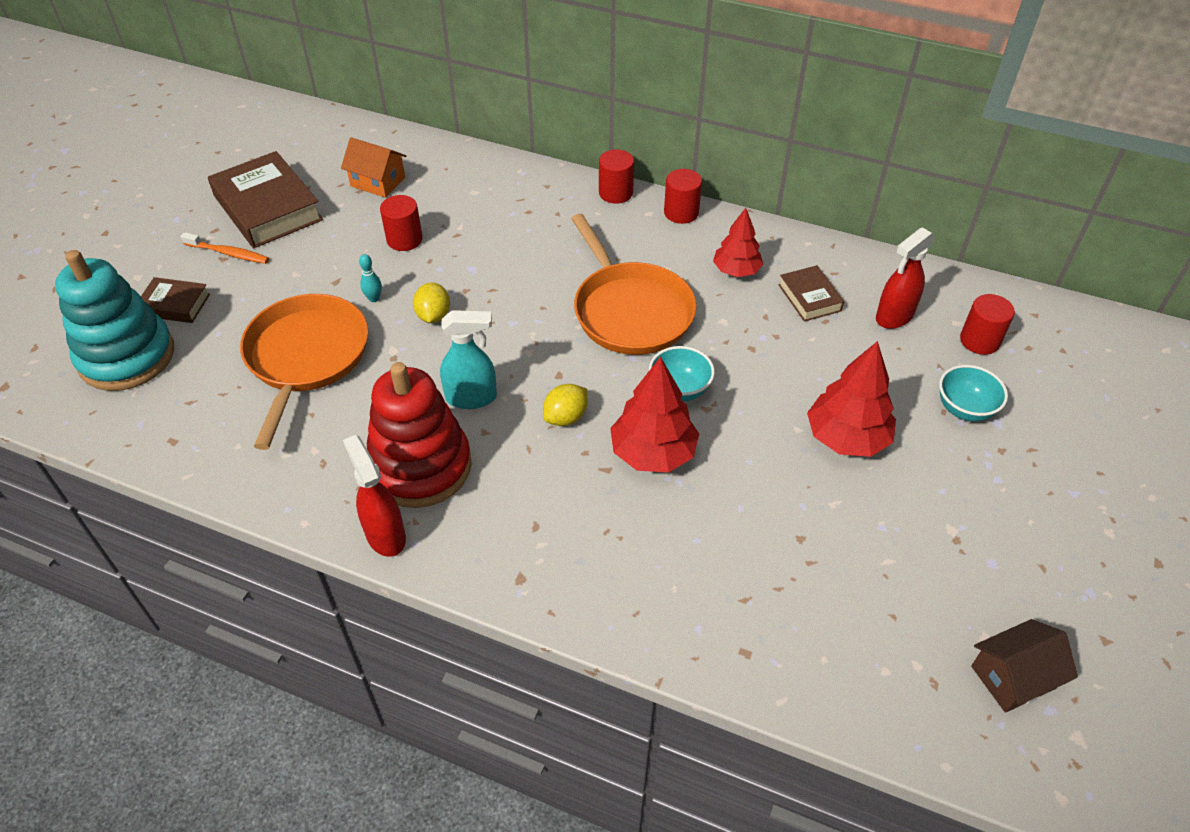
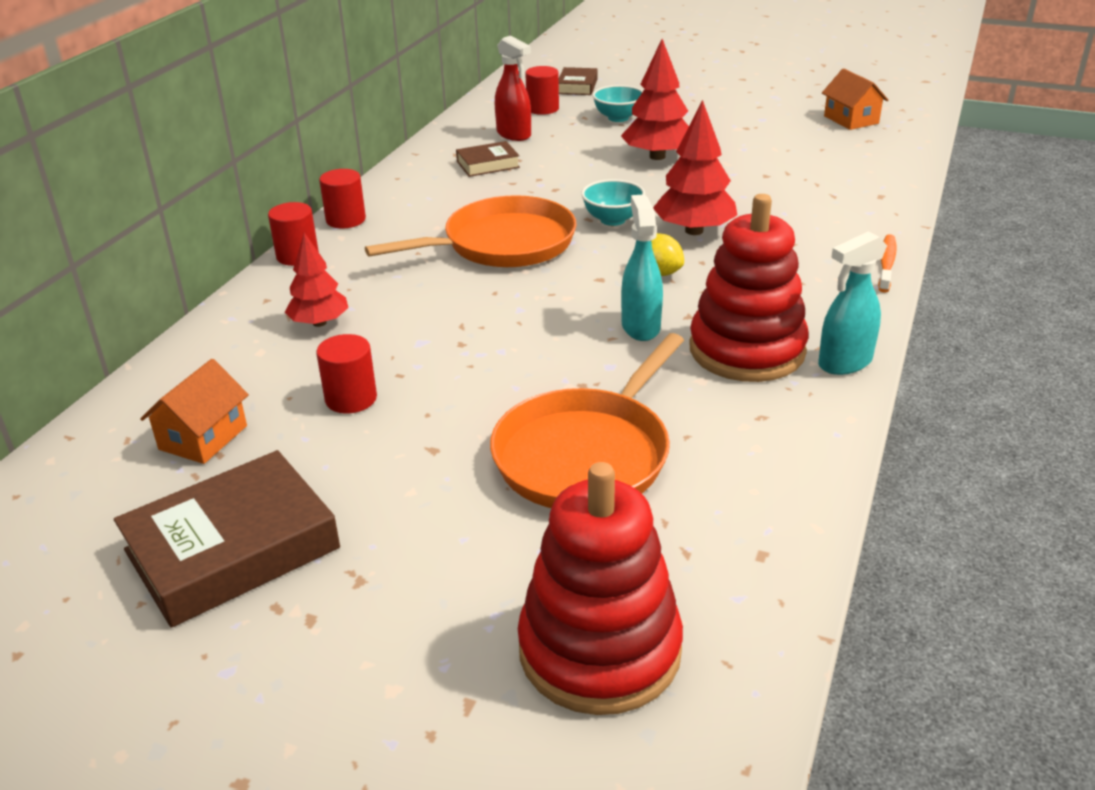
camera: 90 degrees left, 15 degrees down
turquoise stacking toy [55,250,174,391] -> red stacking toy [518,462,683,715]
brown book [141,277,210,323] -> brown book moved to [559,67,598,95]
orange toothbrush [181,232,269,264] -> orange toothbrush moved to [878,234,896,293]
orange pan [240,294,368,450] -> orange pan turned 60 degrees counterclockwise [490,333,684,508]
red spray bottle [343,435,406,557] -> turquoise spray bottle [818,231,887,375]
turquoise bowling pin [359,254,382,302] -> none
yellow lemon [413,283,450,323] -> none
red tree [713,208,763,277] -> red tree moved to [285,233,348,327]
brown house [971,619,1078,713] -> orange house [822,68,888,130]

